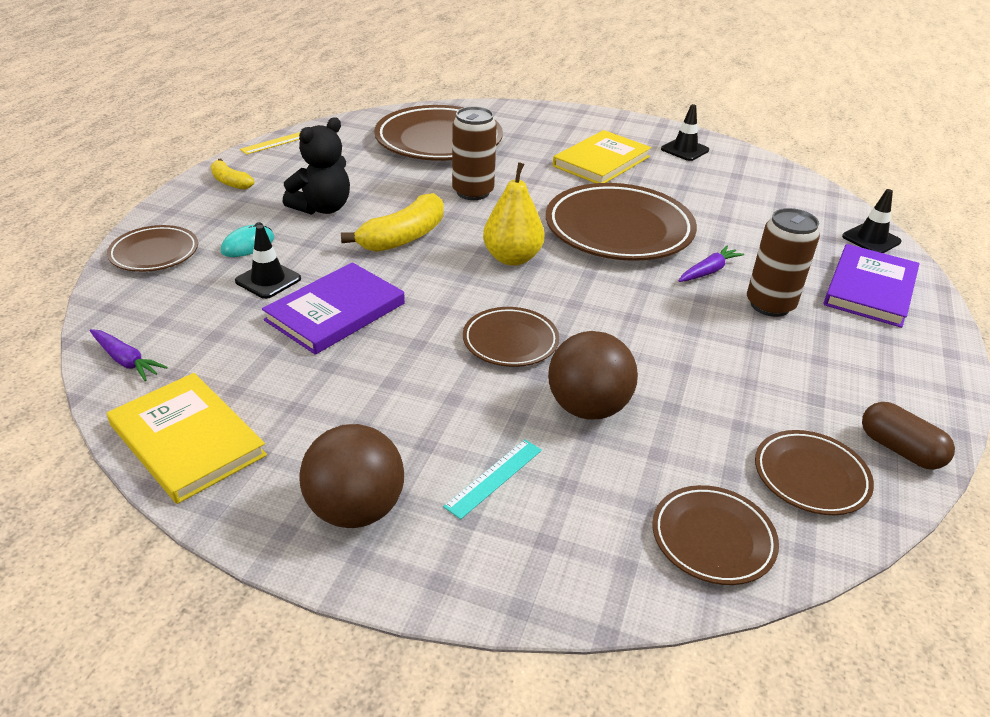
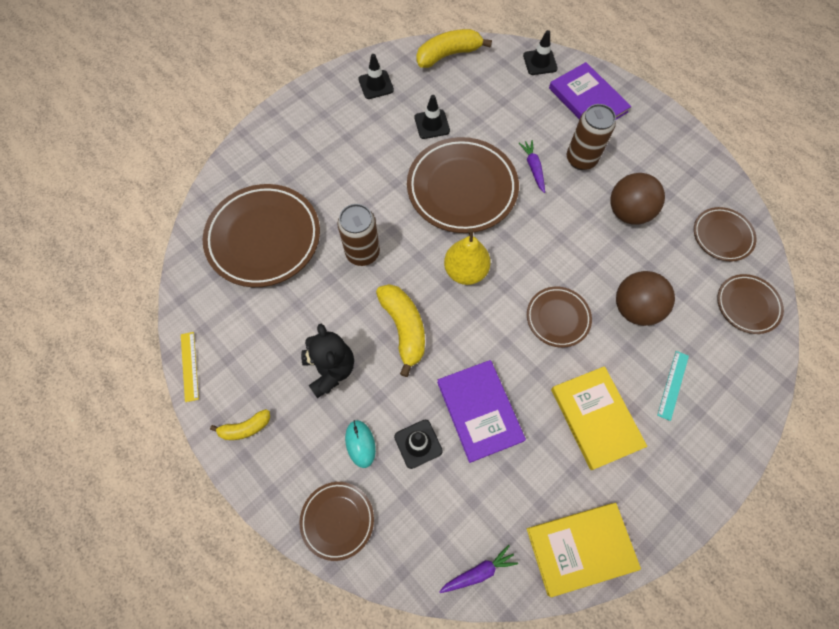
camera: 60 degrees left, 30 degrees up
brown ball [299,424,404,528] -> brown ball moved to [611,173,665,225]
turquoise ruler [443,439,542,519] -> turquoise ruler turned 45 degrees clockwise [657,351,689,421]
yellow book [553,130,651,183] -> yellow book moved to [551,366,647,470]
brown capsule [862,402,955,470] -> none
none -> black traffic cone [415,95,450,139]
none -> yellow banana [417,29,492,68]

